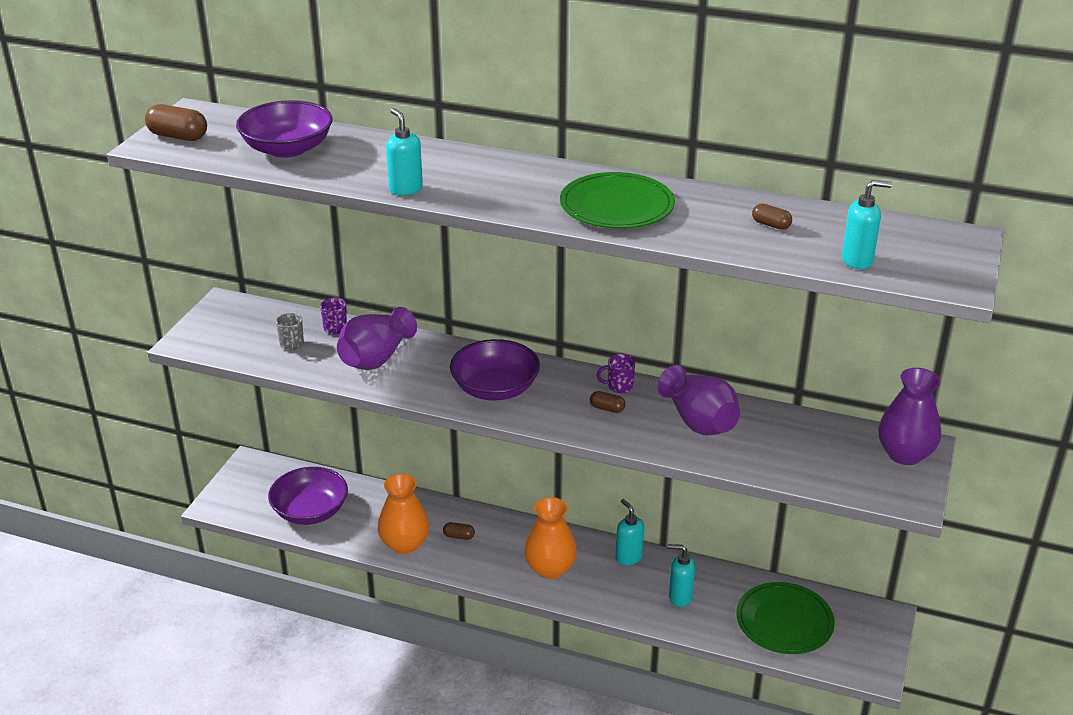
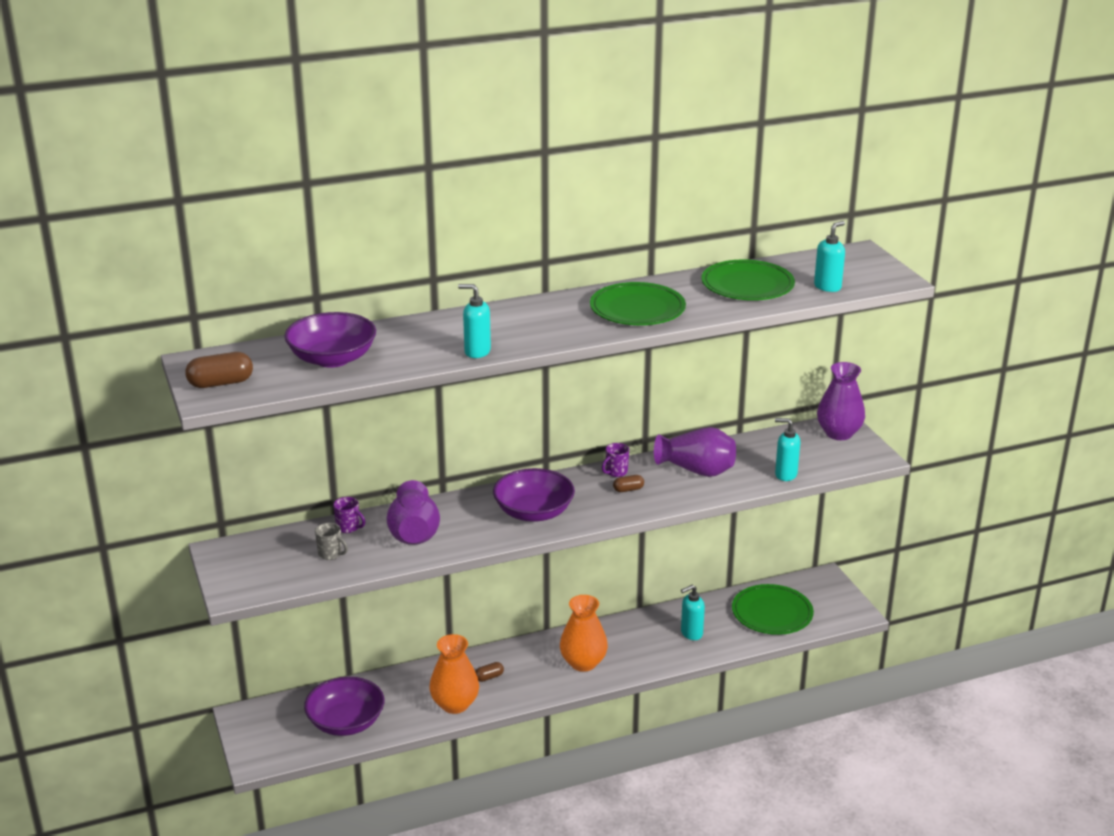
camera: 40 degrees left, 5 degrees down
turquoise soap dispenser [616,499,644,565] -> turquoise soap dispenser moved to [775,418,800,481]
brown capsule [752,203,792,230] -> green plate [701,259,795,300]

